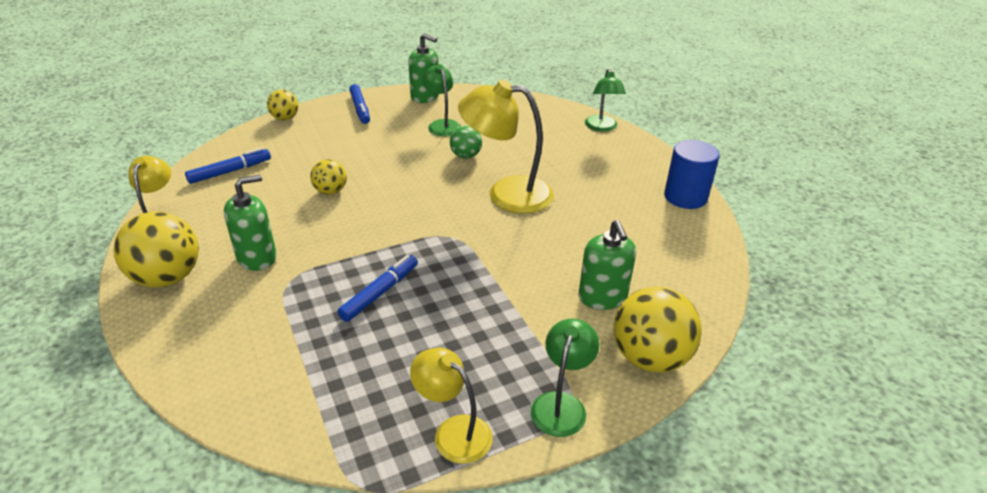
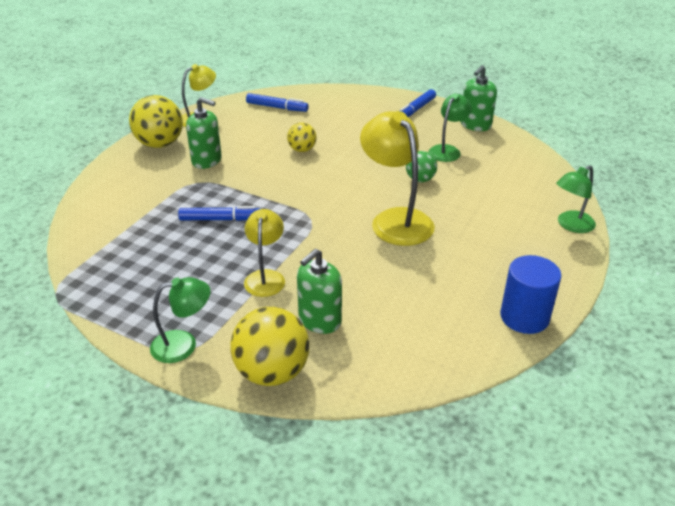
camera: 55 degrees right, 0 degrees up
yellow ball [267,90,298,120] -> none
green soap dispenser [408,33,439,103] -> green soap dispenser turned 45 degrees clockwise [460,65,497,131]
yellow lamp [410,348,493,464] -> yellow lamp moved to [244,209,285,297]

